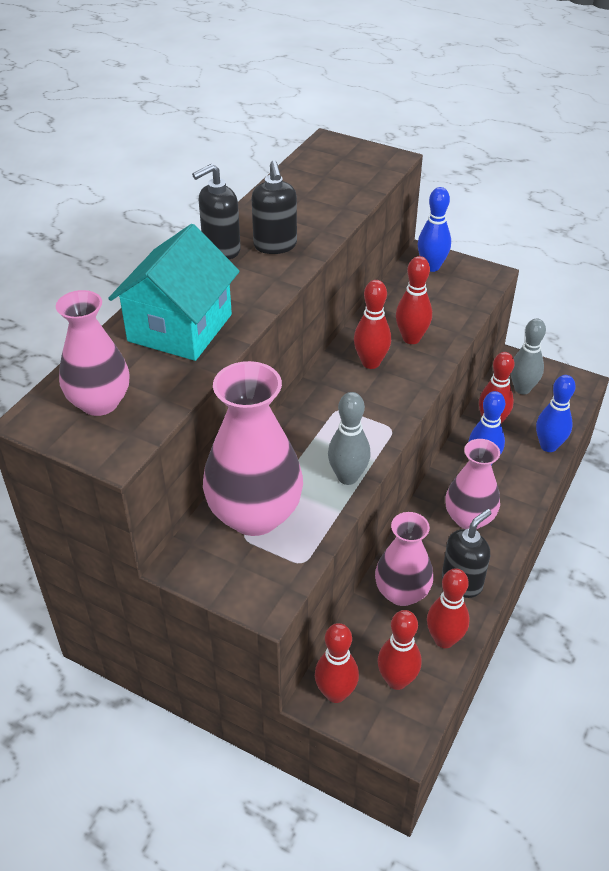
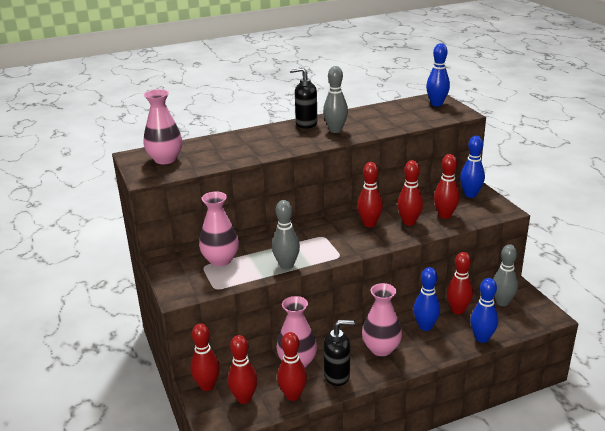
camera: 40 degrees right, 15 degrees down
turquoise house [108,224,240,361] -> none
pink vase [203,361,303,536] -> pink vase [199,192,239,266], size x0.65
black soap dispenser [251,161,297,254] -> grey bowling pin [323,66,348,133]
none -> blue bowling pin [426,43,450,106]
none -> red bowling pin [434,154,460,219]

